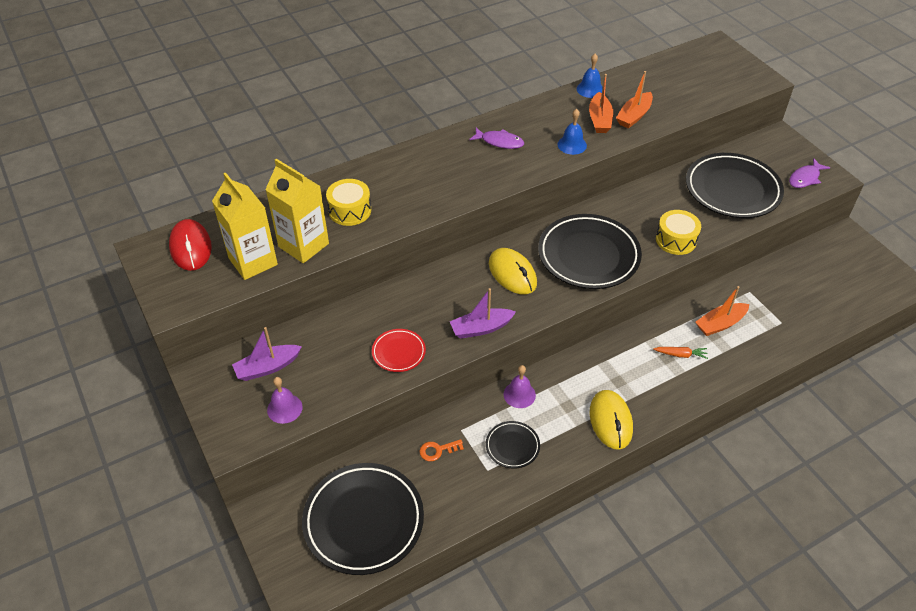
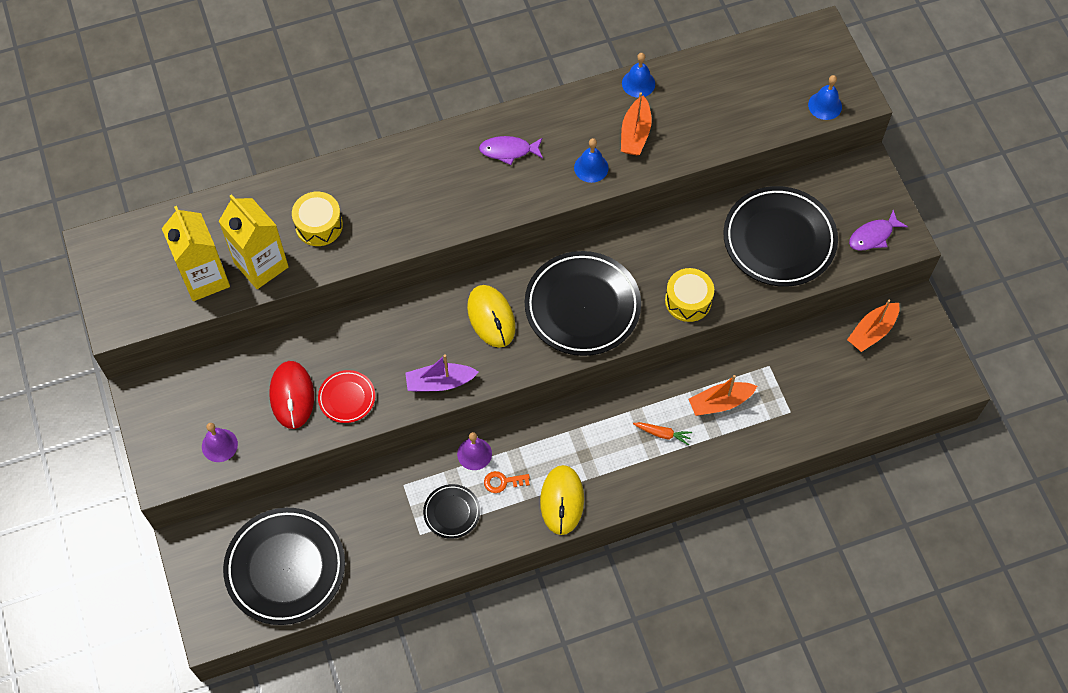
camera: 10 degrees right, 15 degrees up
red mouse [169,219,212,271] -> red mouse moved to [269,361,314,429]
purple boat [232,327,302,381] -> none
orange key [419,439,464,461] -> orange key moved to [484,471,530,493]
purple fish [469,128,524,149] -> purple fish turned 150 degrees clockwise [479,136,543,165]
orange boat [616,71,653,129] -> orange boat moved to [847,300,899,352]
none -> blue bell [808,75,842,120]

